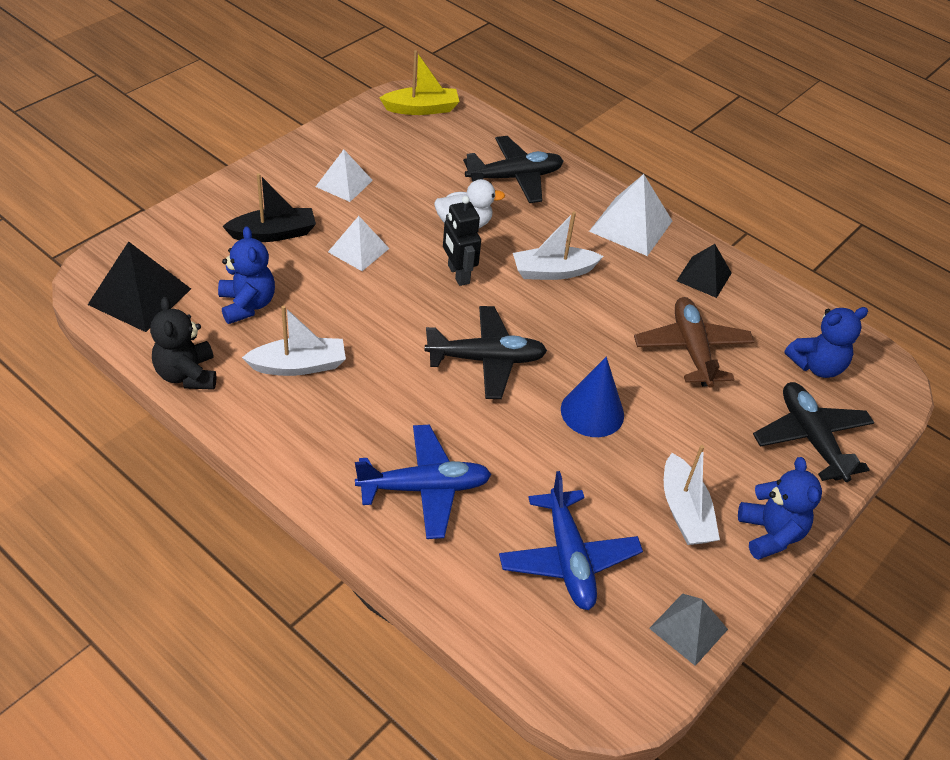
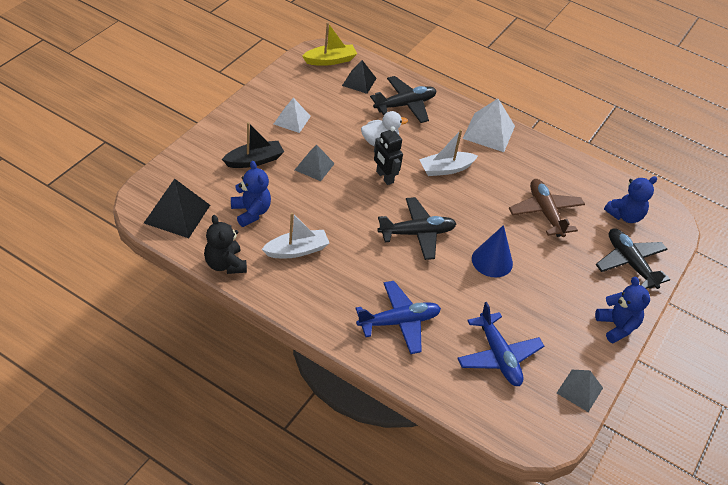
camera: 10 degrees left, 0 degrees up
white pyramid [328,216,390,271] -> grey pyramid [295,144,335,181]
white boat [664,445,720,545] -> none
black pyramid [677,244,732,298] -> black pyramid moved to [342,60,377,94]

